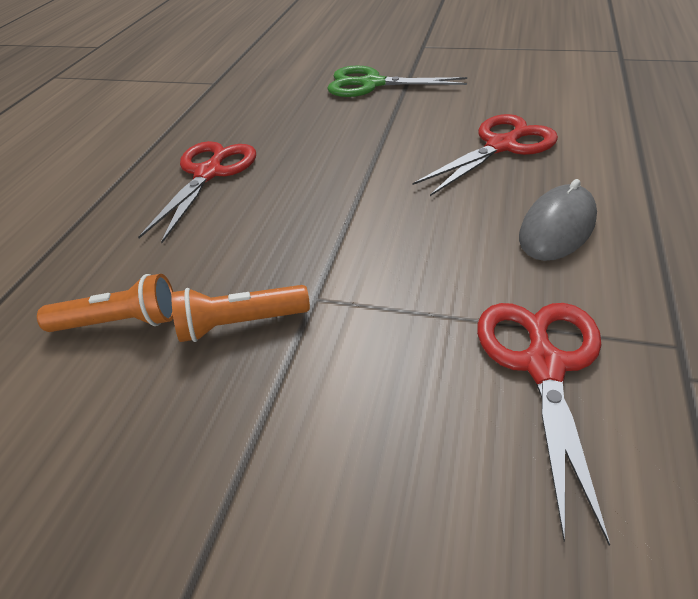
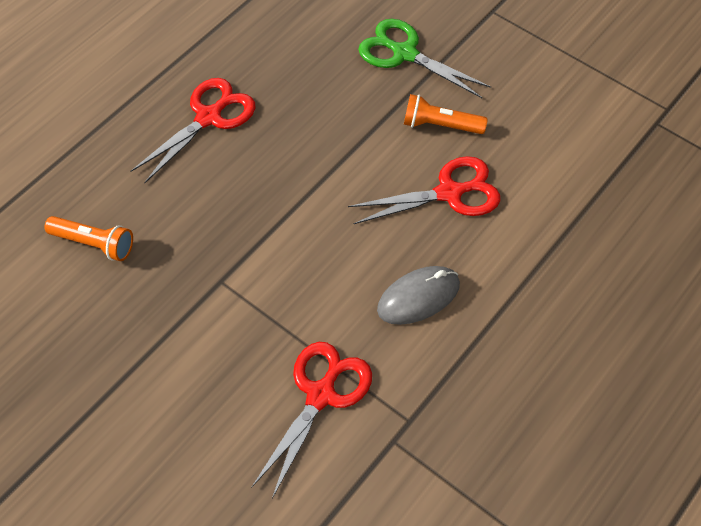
camera: 20 degrees right, 15 degrees up
orange flashlight [172,285,310,342] -> orange flashlight moved to [404,94,488,134]

